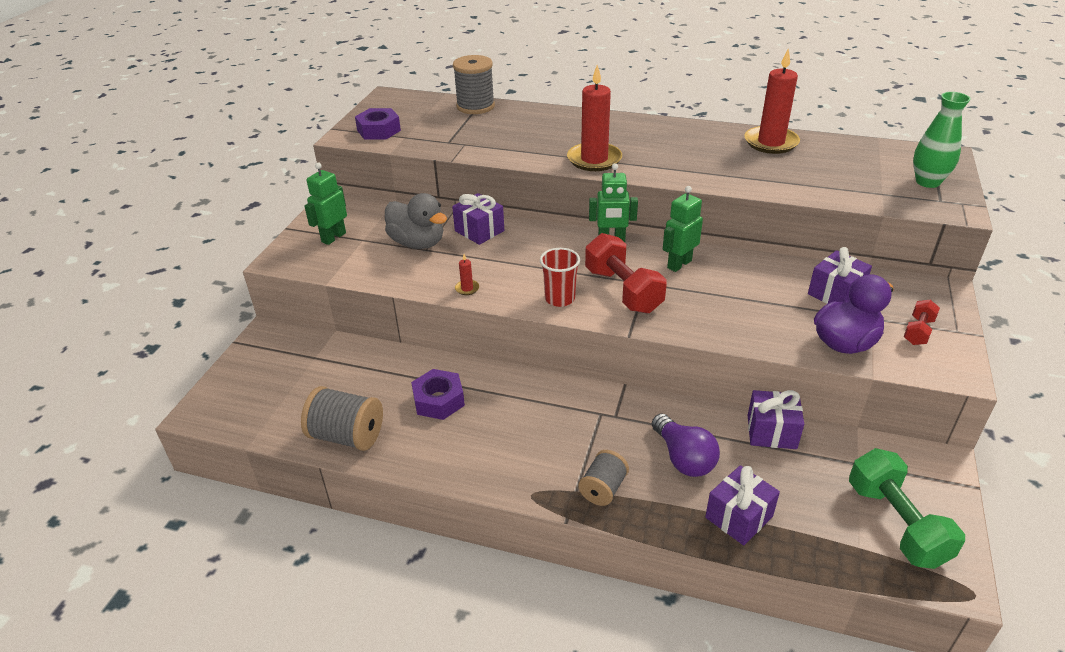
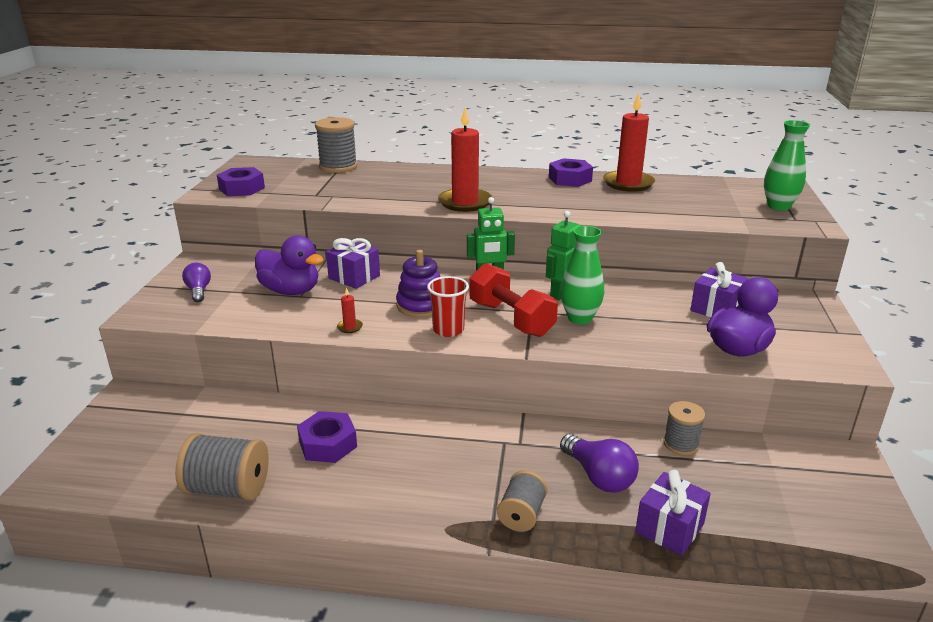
camera: 10 degrees left, 10 degrees down
green robot [304,162,347,245] -> purple light bulb [182,263,211,302]
grey duck [385,193,447,249] -> purple duck [255,235,324,295]
purple gift [748,390,804,449] -> grey spool [663,401,705,455]
green dumbbell [849,448,965,569] -> none
red dumbbell [903,300,940,345] -> none
none -> purple stacking toy [396,250,440,317]
none -> purple nut [549,158,593,187]
none -> green vase [561,226,604,324]

